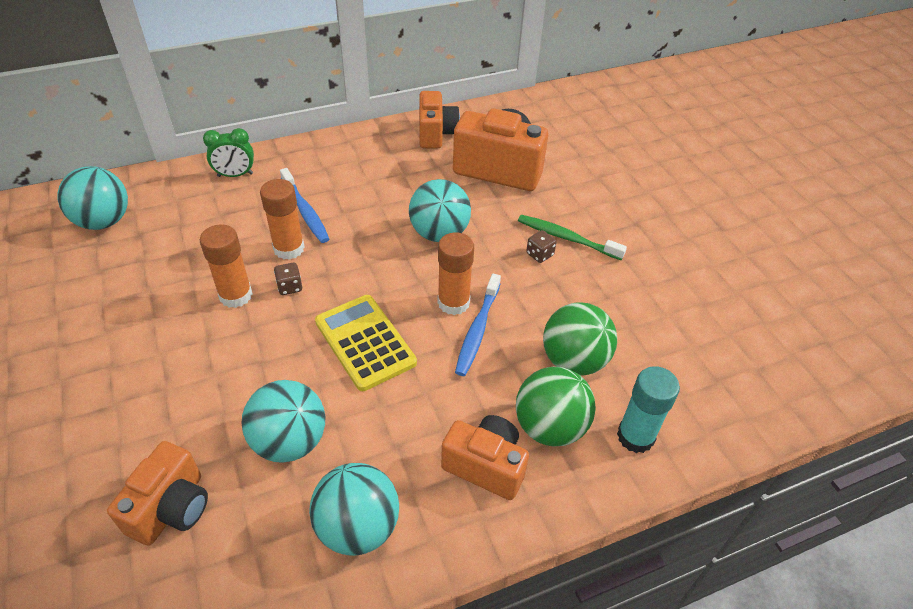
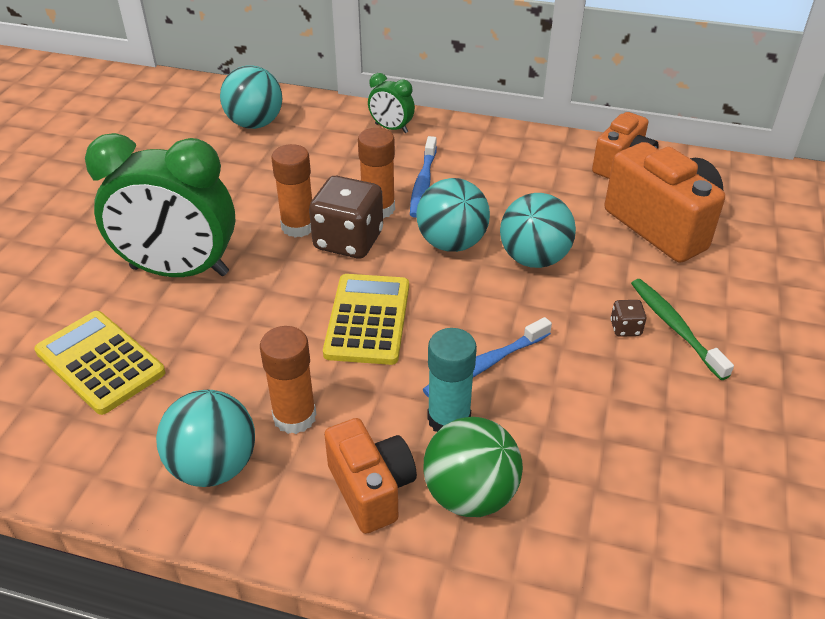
camera: 40 degrees right, 5 degrees down
orange camera [107,441,208,546] -> yellow calculator [34,311,165,415]
turquoise ball [241,380,325,463] -> turquoise ball moved to [416,178,490,252]
brown dice [274,263,302,295] -> brown dice [309,176,383,258], size x2.31
orange glue stick [438,233,474,315] -> orange glue stick moved to [260,326,317,434]
green ball [543,302,617,376] -> none
turquoise glue stick [617,366,680,453] -> turquoise glue stick moved to [427,328,477,432]
none -> green clock [85,133,235,277]

